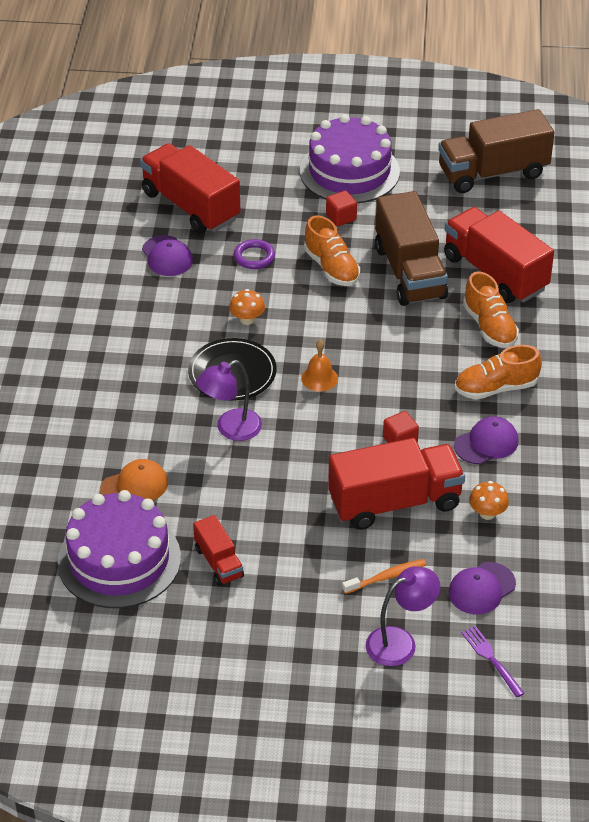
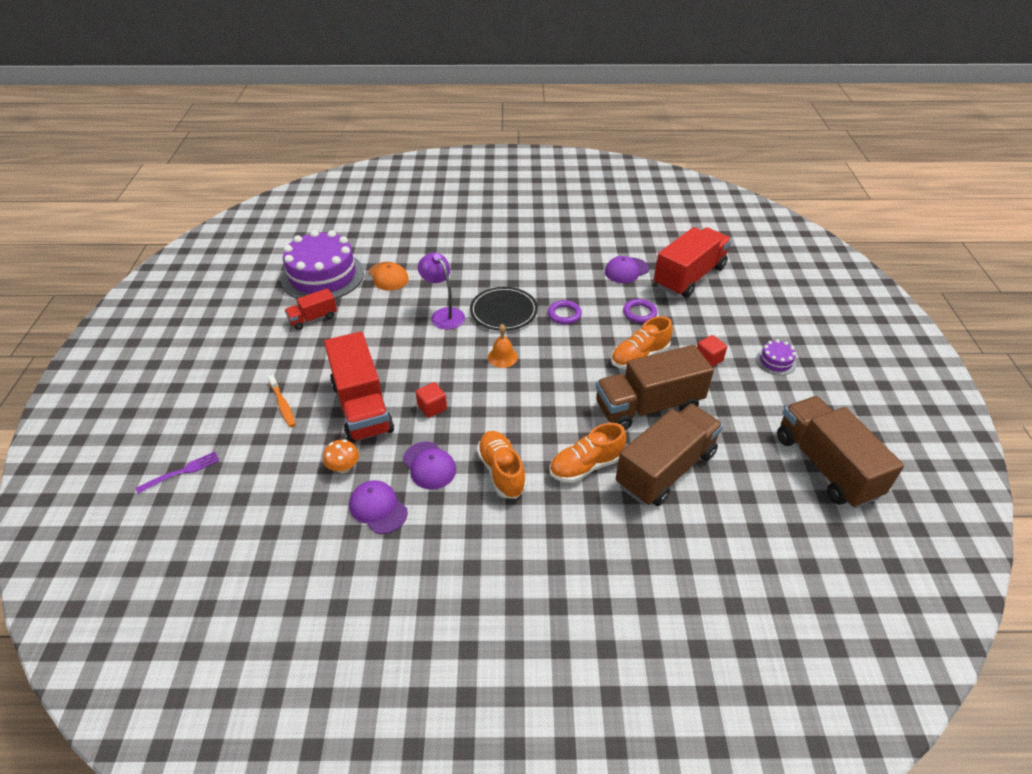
camera: 85 degrees right, 0 degrees up
orange mushroom [229,289,265,325] -> purple ring [548,300,582,324]
purple cake [300,114,400,203] -> purple cake [756,339,796,375], size x0.42
purple lamp [366,566,440,666] -> none
red truck [444,207,554,303] -> brown truck [616,404,723,506]
purple cap [448,562,516,614] -> purple cap moved to [349,480,408,534]

